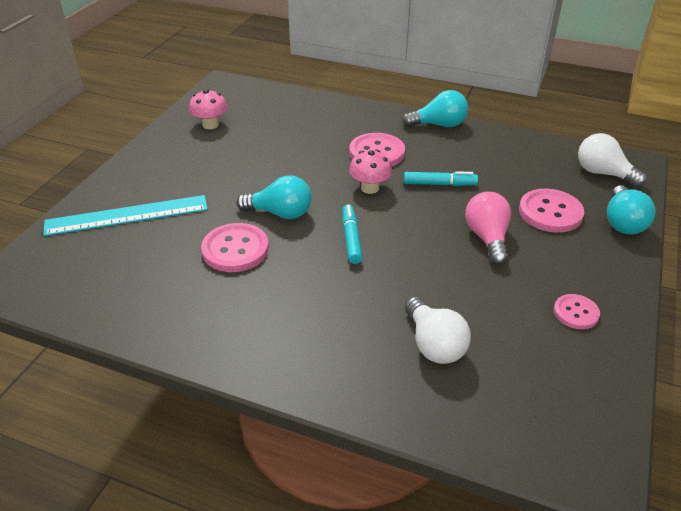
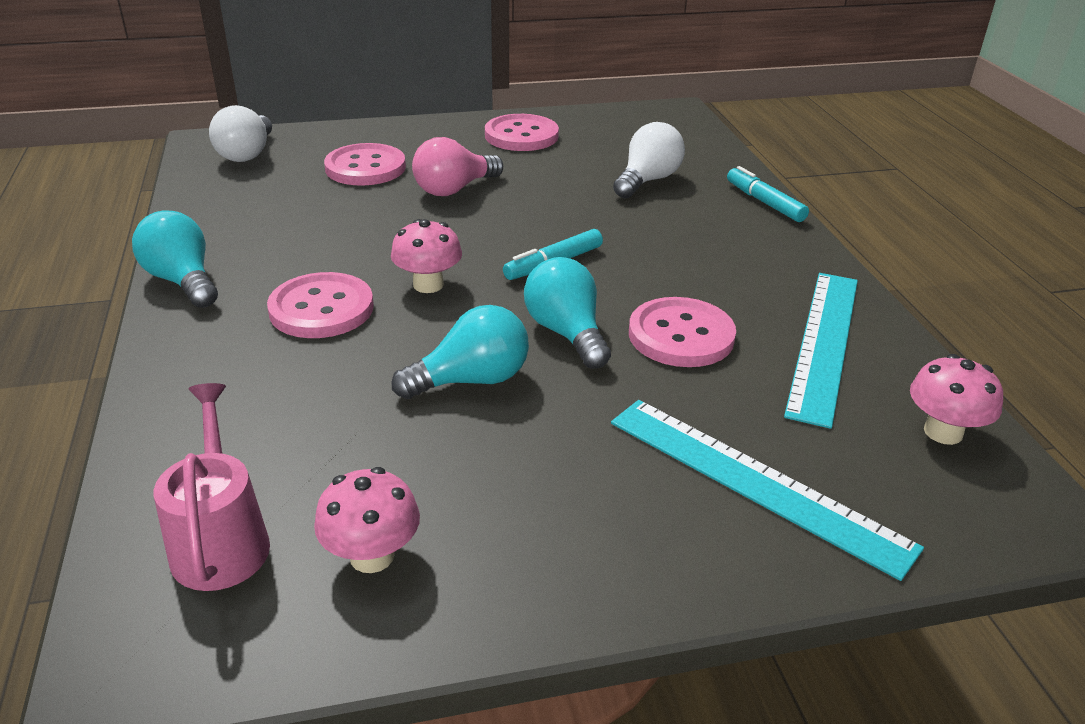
camera: 125 degrees left, 5 degrees down
turquoise marker [404,171,478,186] -> turquoise marker moved to [727,166,809,222]
pink button [554,294,600,329] -> pink button [485,114,559,151], size x1.67
turquoise light bulb [607,185,656,234] -> turquoise light bulb moved to [392,305,529,399]
none -> pink watering can [154,383,270,591]
none -> turquoise ruler [784,273,858,429]
none -> pink mushroom [910,354,1003,445]

